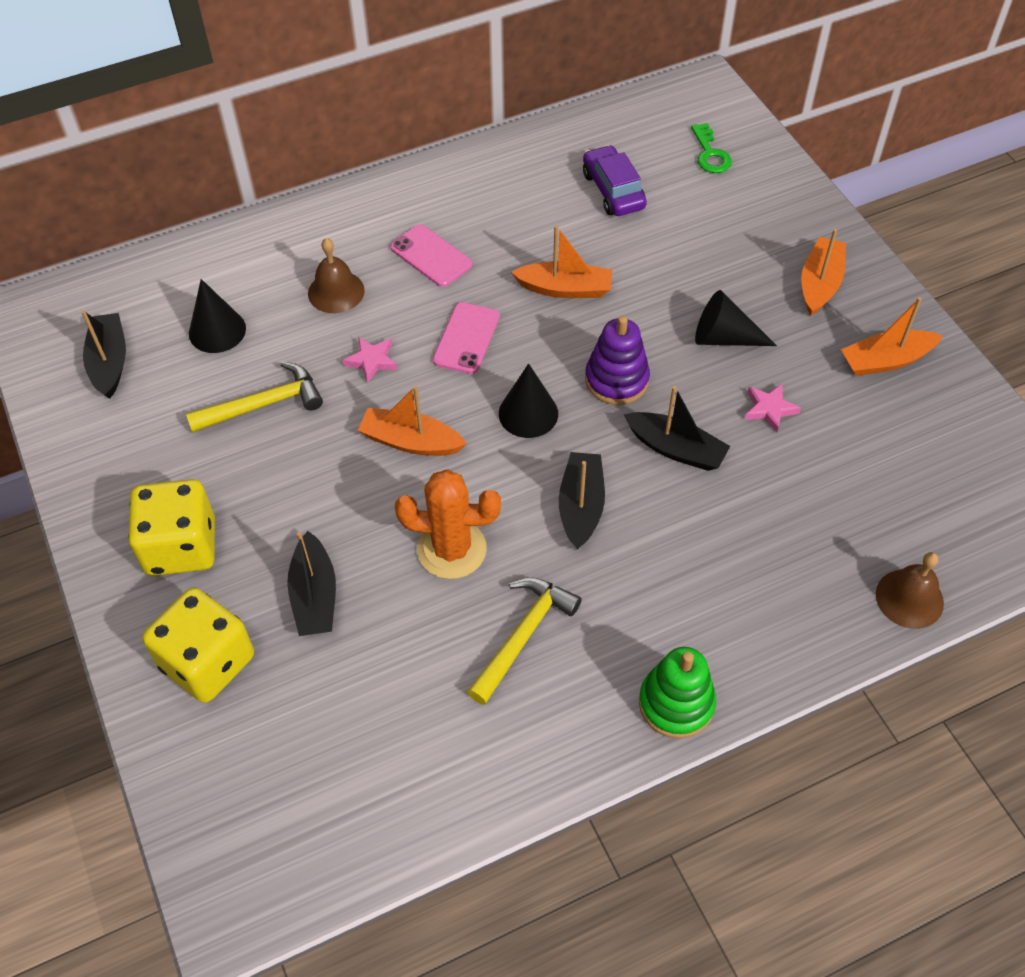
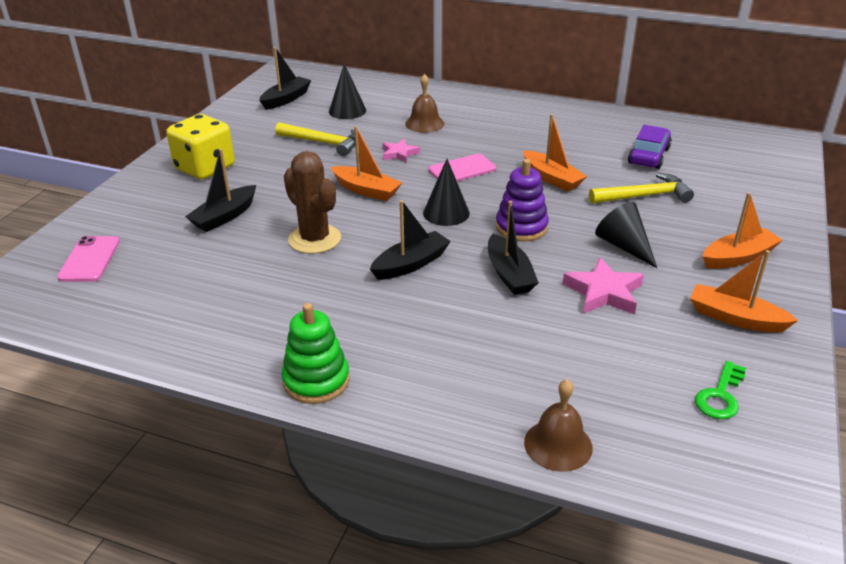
camera: 45 degrees right, 20 degrees down
yellow dice [142,588,254,703] -> none
orange boat [358,386,467,456] -> orange boat turned 150 degrees clockwise [331,126,402,201]
pink phone [390,224,472,287] -> pink phone moved to [57,236,120,282]
orange cactus [395,469,501,579] -> brown cactus [284,151,341,254]
yellow hammer [467,577,582,705] -> yellow hammer moved to [589,173,694,204]
green key [691,123,732,173] -> green key moved to [695,361,746,419]
pink star [745,384,801,433] -> pink star [563,257,644,314], size x1.59

